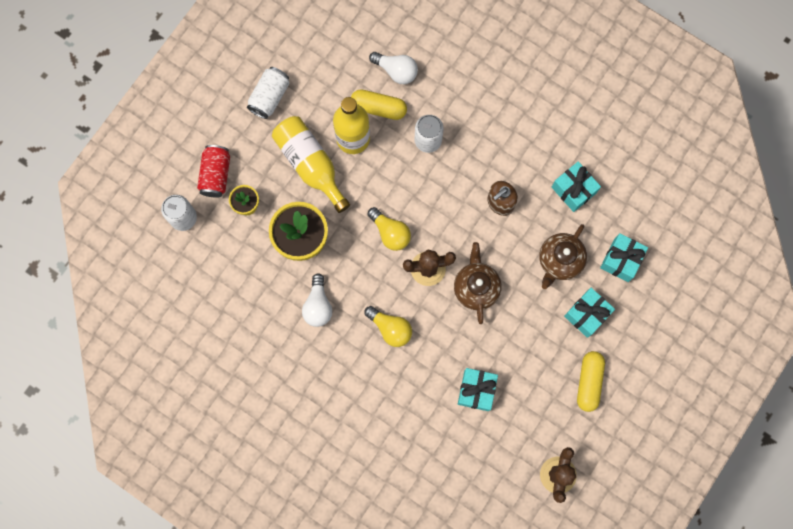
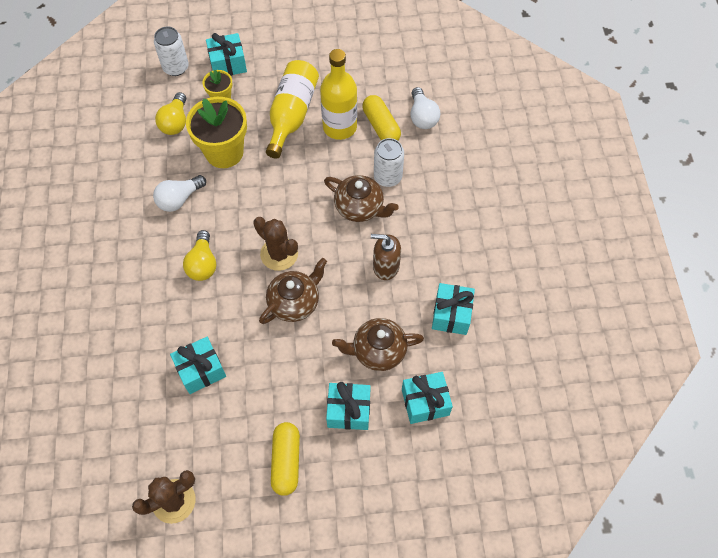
camera: 50 degrees right, 15 degrees down
red can [197,145,230,198] -> turquoise gift [206,33,247,76]
white can [247,67,290,119] -> none
yellow light bulb [368,207,411,251] -> yellow light bulb moved to [155,92,186,135]
yellow capsule [577,351,605,412] -> yellow capsule turned 60 degrees counterclockwise [271,422,300,496]
none -> brown teapot [324,175,399,222]

